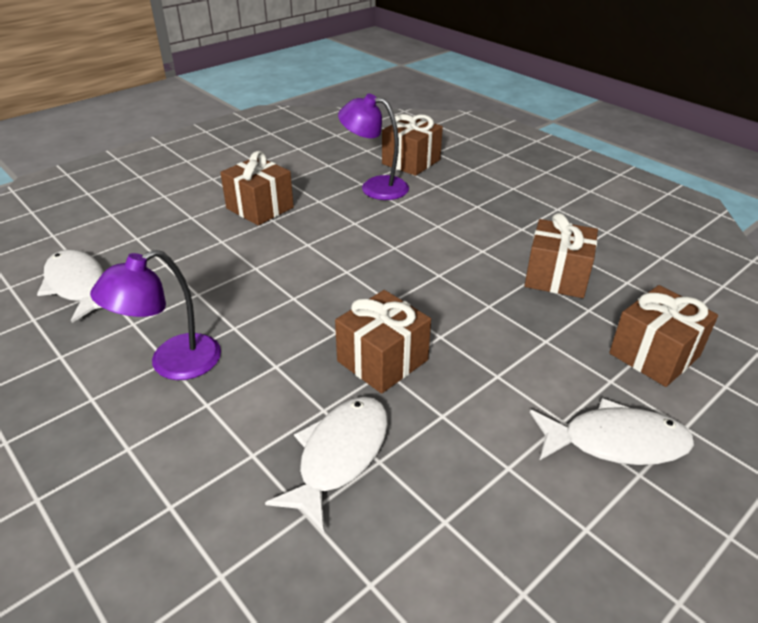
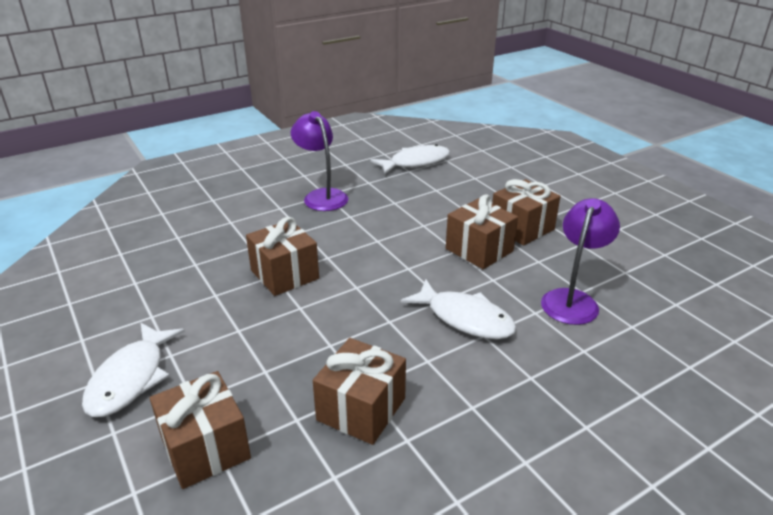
camera: 100 degrees right, 5 degrees down
white fish [265,397,388,532] -> white fish moved to [400,279,516,339]
brown gift [382,114,443,176] -> brown gift moved to [446,194,518,269]

